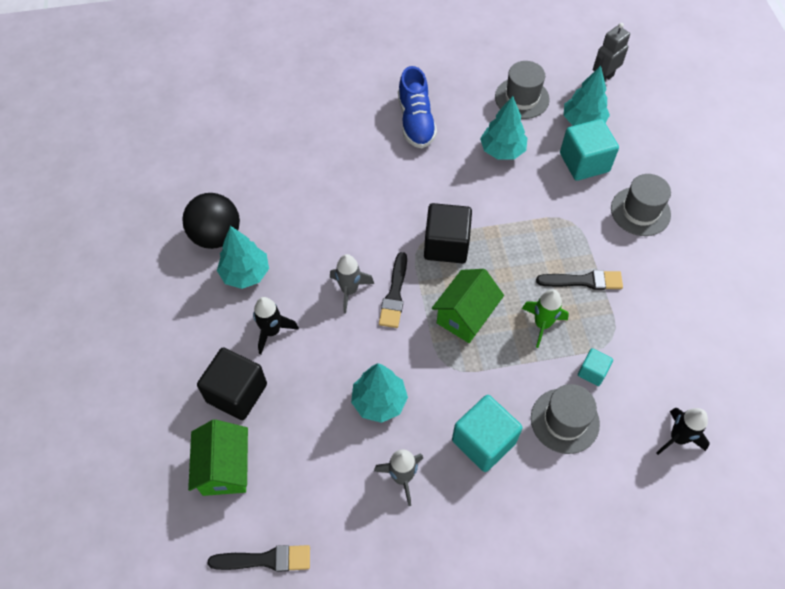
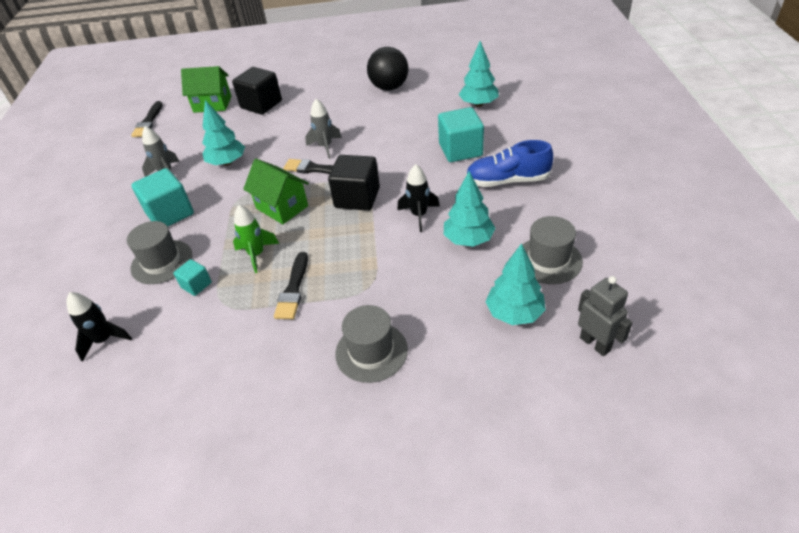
camera: 100 degrees right, 15 degrees down
turquoise tree [217,226,269,289] -> turquoise tree moved to [459,41,499,107]
black rocket [253,297,299,354] -> black rocket moved to [397,164,440,232]
turquoise cube [560,119,619,181] -> turquoise cube moved to [438,107,484,162]

